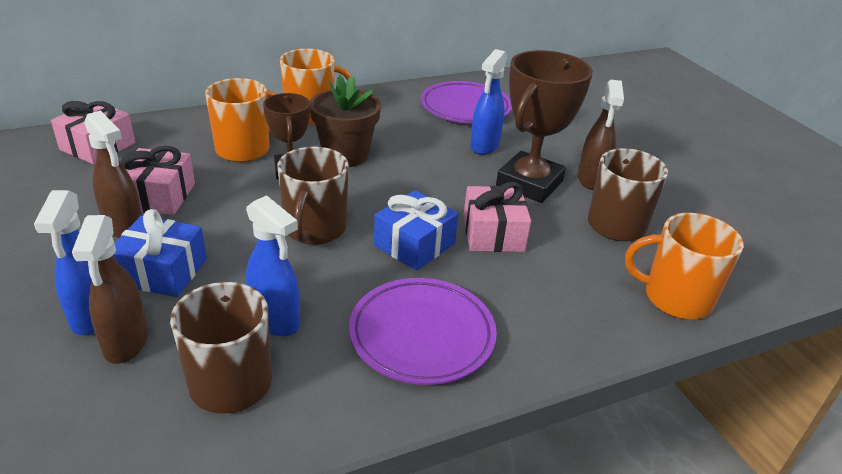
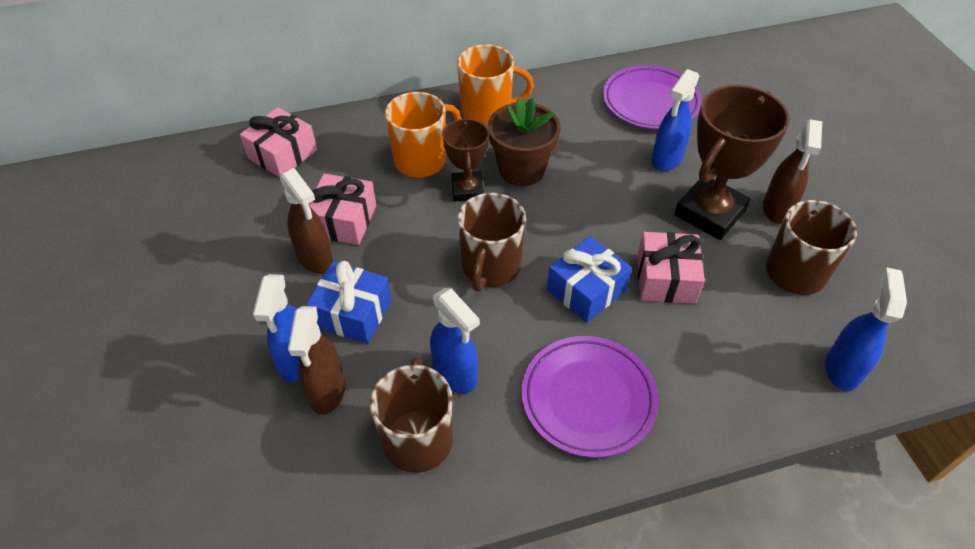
camera: 10 degrees right, 15 degrees up
orange mug [625,213,744,319] -> blue spray bottle [826,267,907,391]

